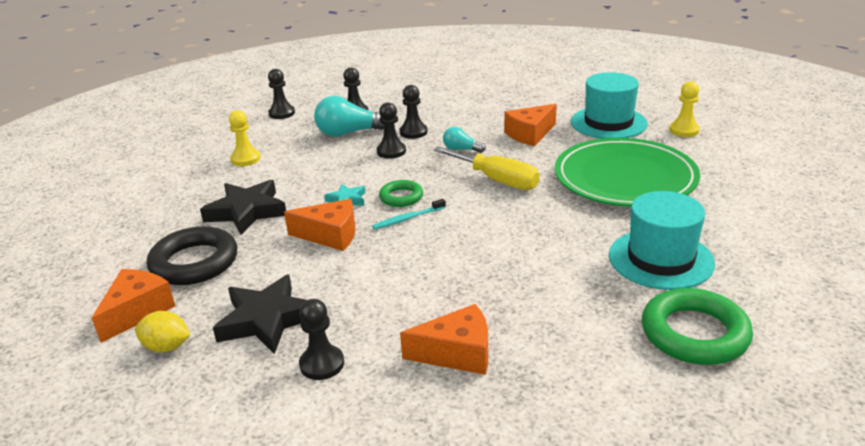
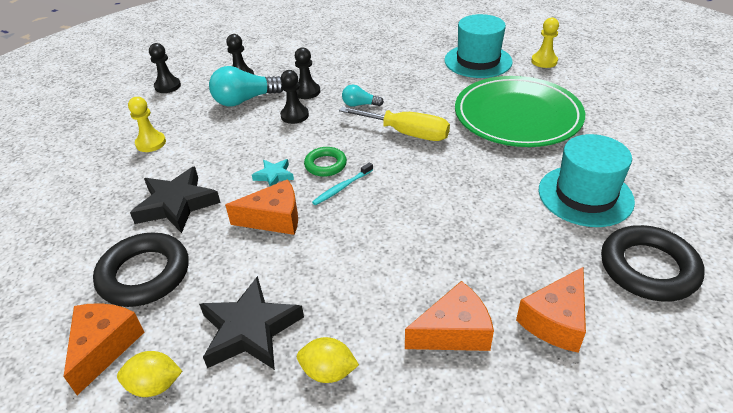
camera: 15 degrees left, 10 degrees up
black pawn [299,299,344,380] -> yellow lemon [297,337,359,383]
orange cheese [504,104,557,146] -> orange cheese moved to [516,267,586,353]
green ring [642,288,753,365] -> black ring [601,225,704,302]

